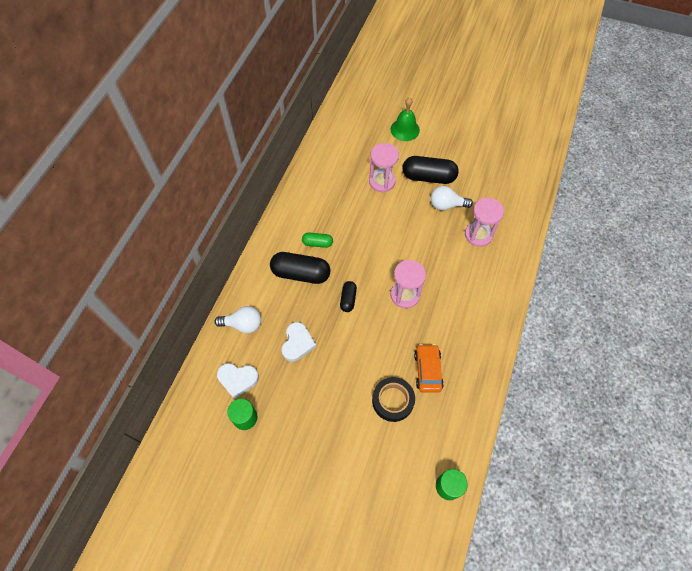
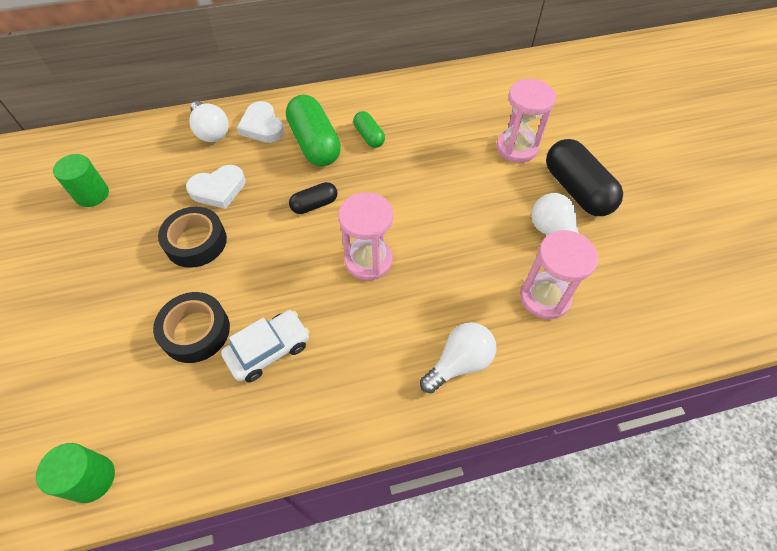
camera: 55 degrees right, 5 degrees down
white heart [217,363,259,399] -> white heart moved to [237,101,284,143]
black capsule [270,252,331,284] -> green capsule [286,95,341,166]
green bell [390,97,420,141] -> none
orange car [414,344,444,393] -> white car [221,310,309,382]
none -> black tape [158,207,227,268]
none -> white light bulb [420,322,497,393]

